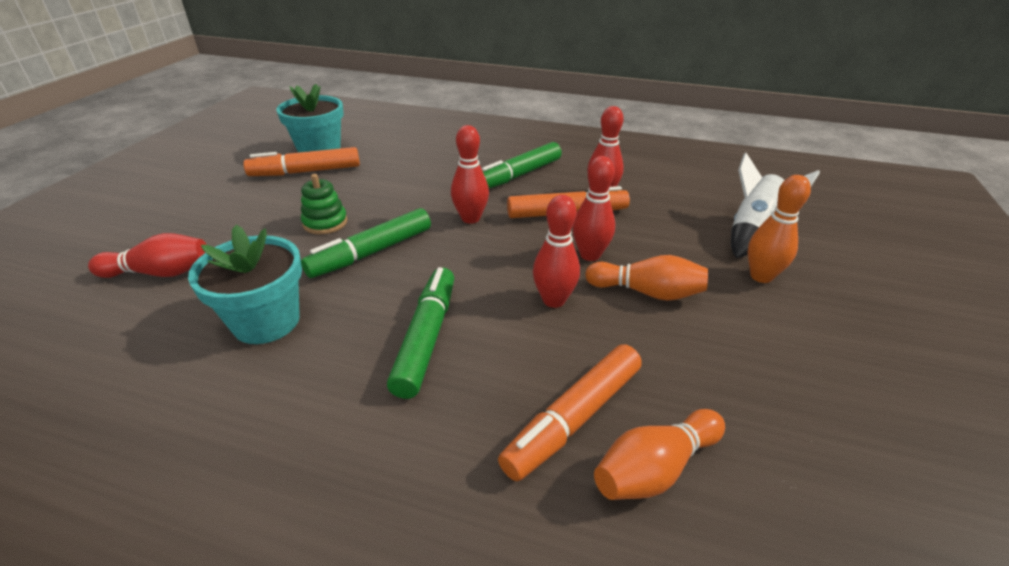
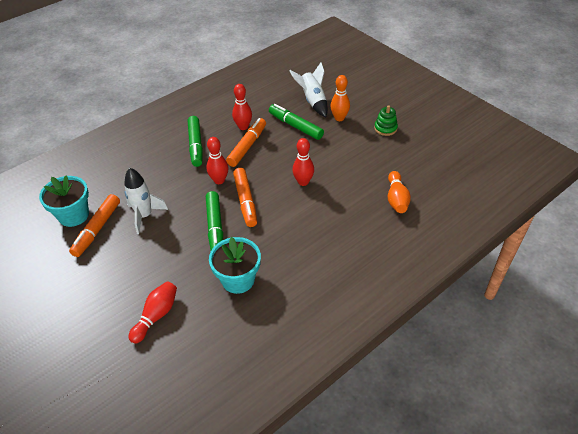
camera: 55 degrees left, 10 degrees up
green stacking toy [301,174,348,234] -> green stacking toy moved to [374,105,398,136]
green marker [387,267,454,399] -> green marker moved to [269,104,324,140]
orange marker [498,344,642,481] -> orange marker moved to [233,168,257,227]
red bowling pin [573,156,615,261] -> none
orange bowling pin [585,255,708,301] -> none
none -> white rocket [124,168,168,234]

